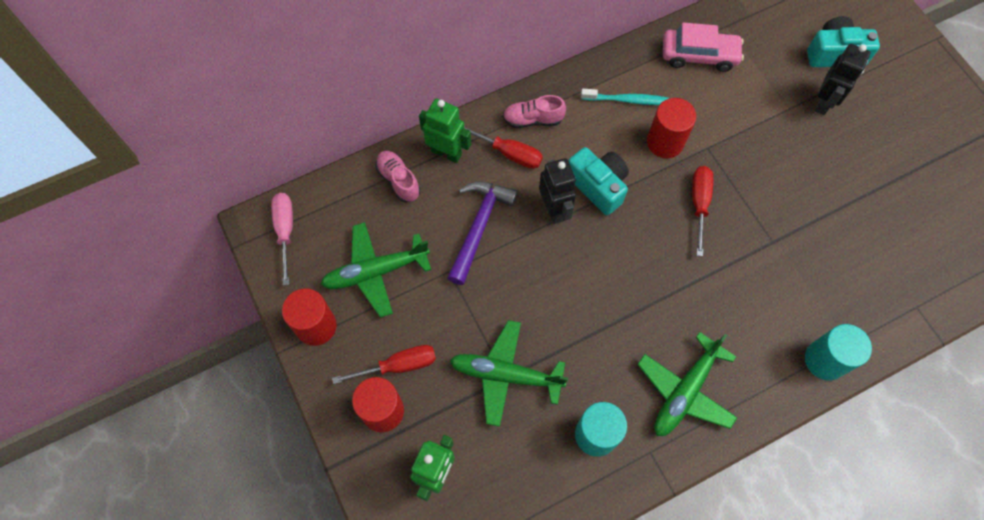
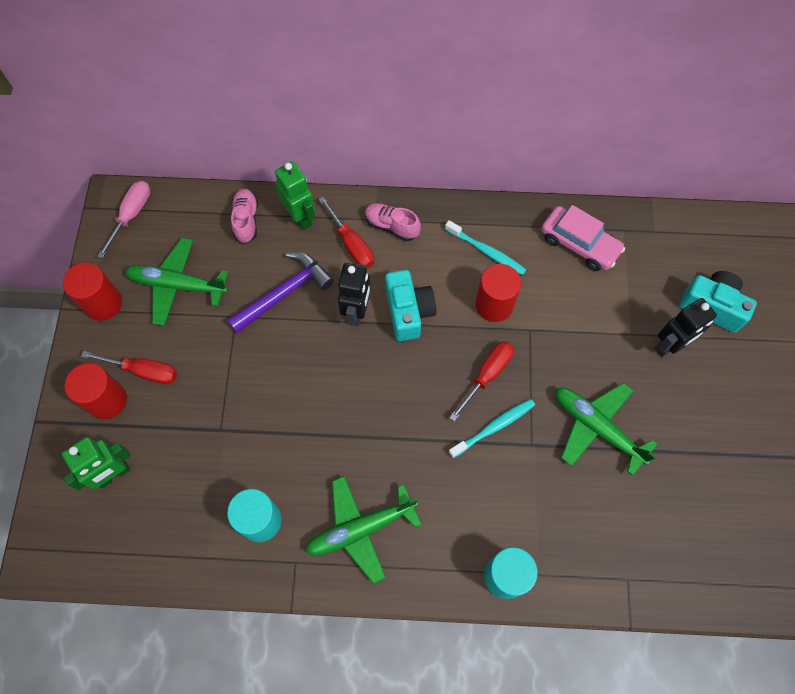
camera: 30 degrees right, 0 degrees up
green plane [450,320,568,427] -> green plane moved to [555,383,657,476]
none -> turquoise toothbrush [449,399,535,458]

